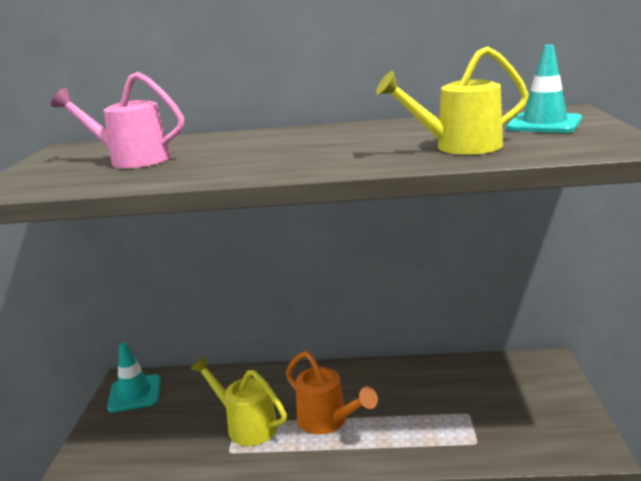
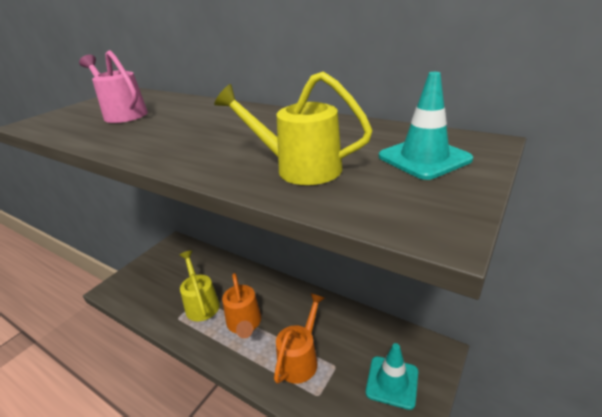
camera: 30 degrees right, 10 degrees up
turquoise traffic cone [107,342,161,413] -> turquoise traffic cone moved to [366,343,418,410]
none -> orange watering can [274,293,325,384]

